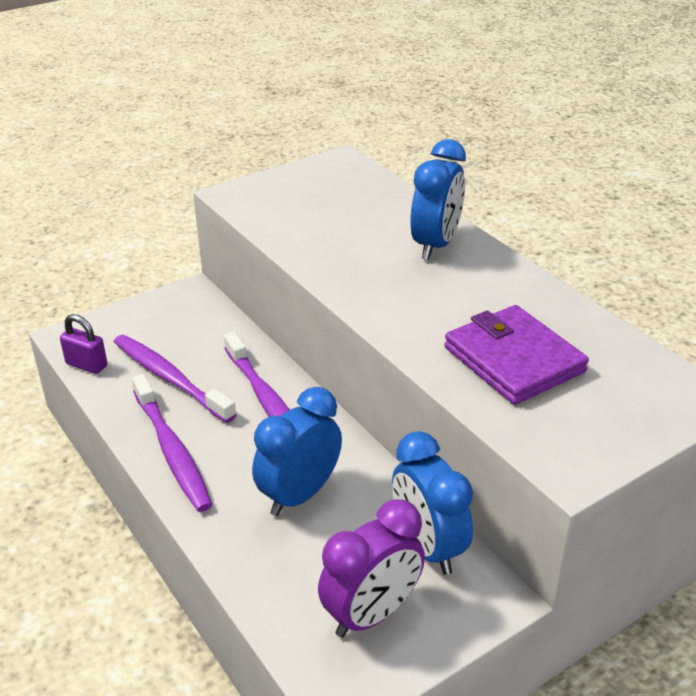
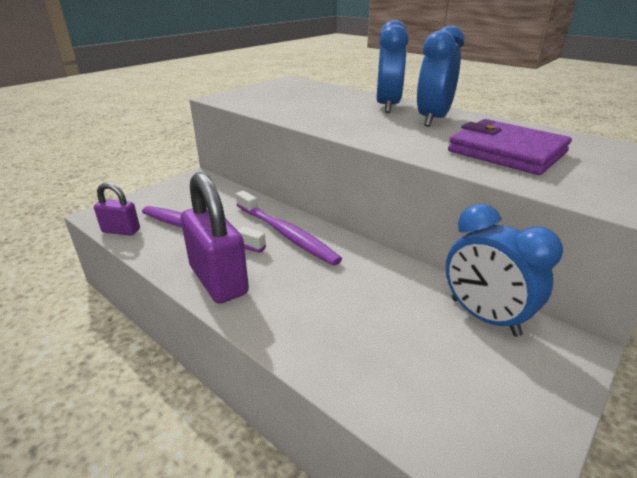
camera: 15 degrees left, 5 degrees down
purple toothbrush [132,374,212,512] -> purple padlock [181,172,249,304]
blue clock [252,387,342,516] -> blue clock moved to [417,25,464,127]
purple clock [318,499,425,638] -> none

